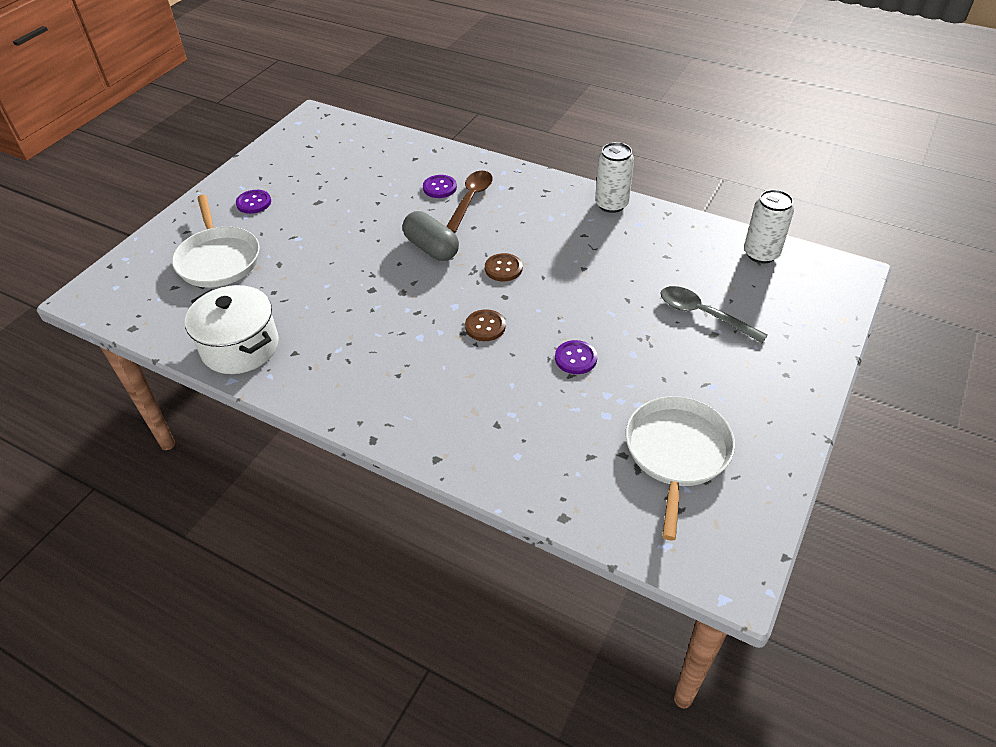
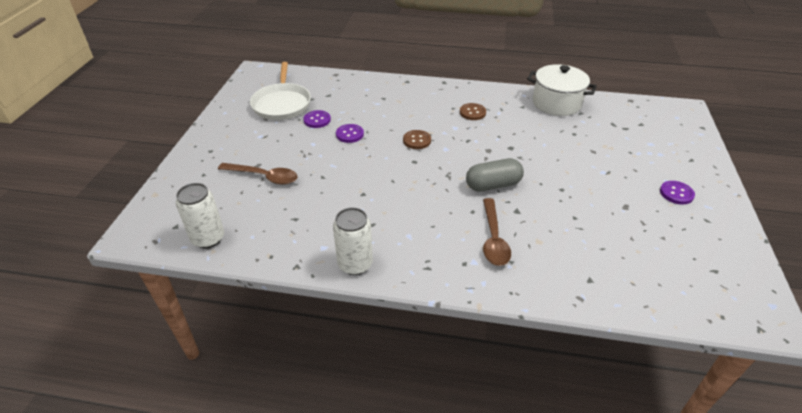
camera: 160 degrees right, 5 degrees down
white pan [172,195,260,288] -> none
grey capsule [402,211,459,261] -> grey capsule turned 45 degrees counterclockwise [466,158,524,192]
purple button [423,175,457,198] -> purple button moved to [303,110,331,128]
brown button [485,253,522,281] -> brown button moved to [460,103,486,120]
grey spoon [661,286,768,343] -> brown spoon [218,163,298,185]

